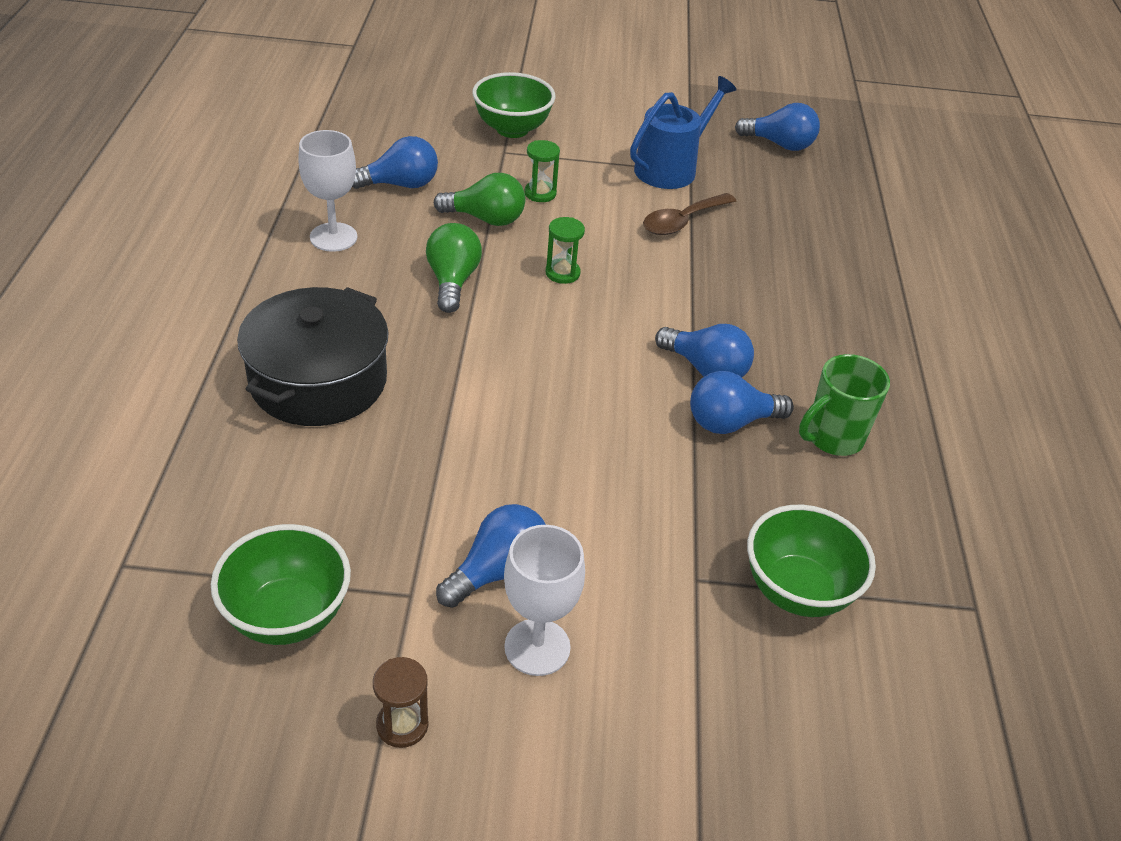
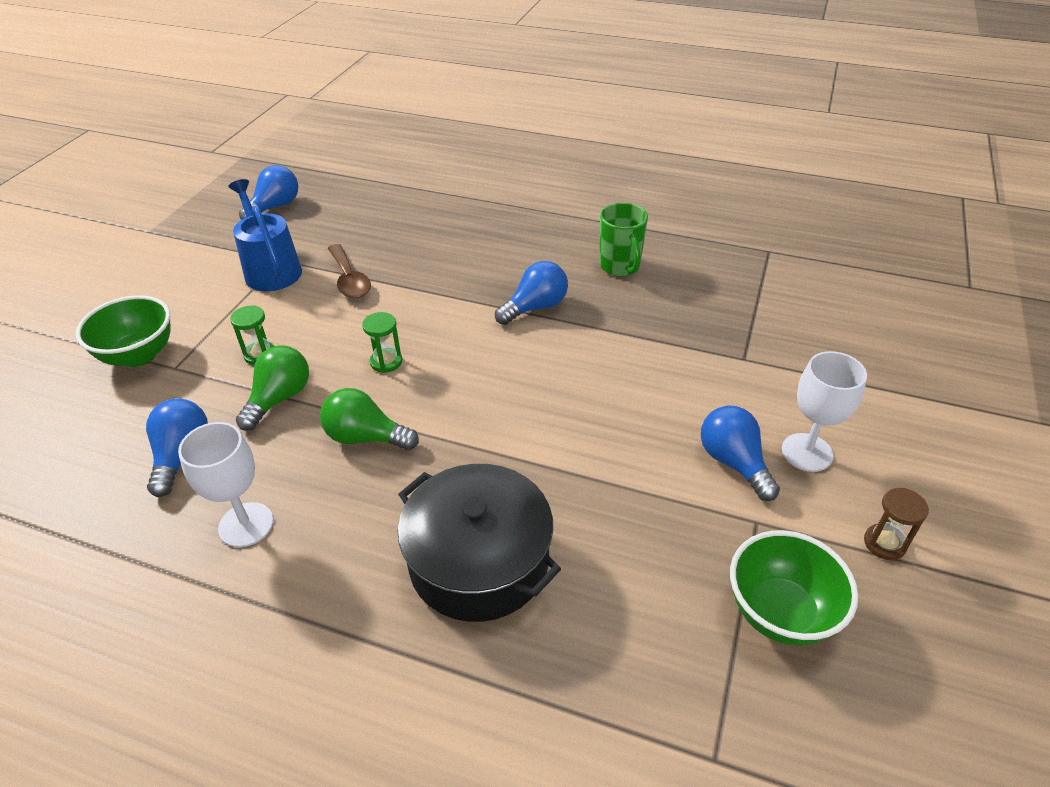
camera: 70 degrees left, 0 degrees up
blue light bulb [690,371,794,434] -> none
green bowl [747,505,876,617] -> none

